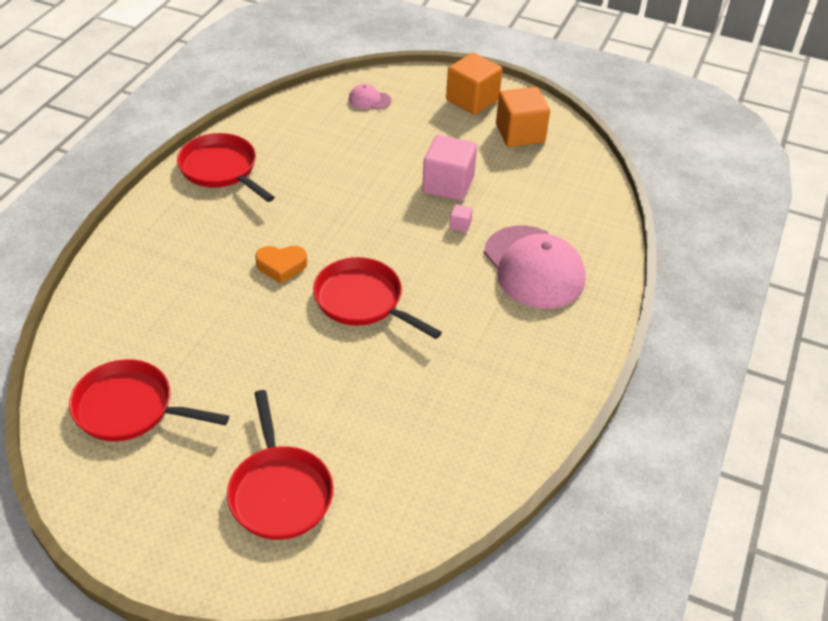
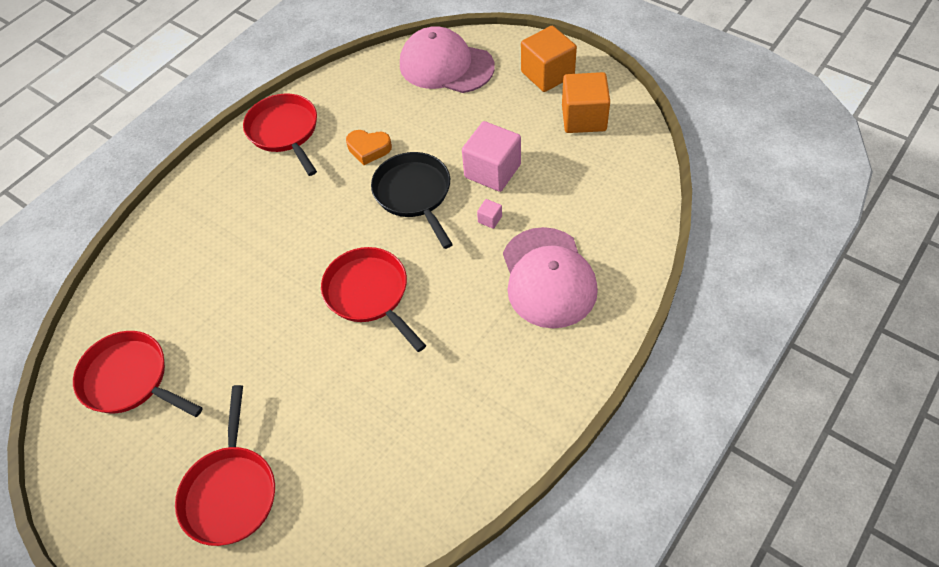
camera: 20 degrees right, 10 degrees up
orange heart [255,246,307,284] -> orange heart moved to [346,130,392,165]
pink cap [349,84,391,109] -> pink cap [400,26,495,93], size x2.31
none -> black pan [371,152,453,249]

